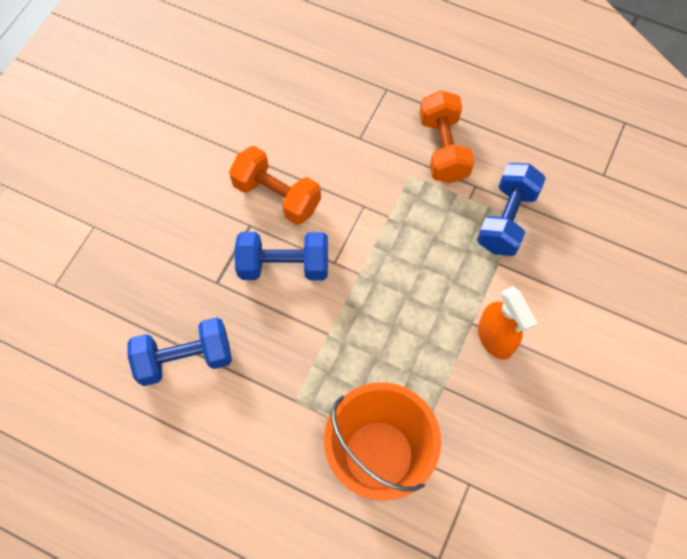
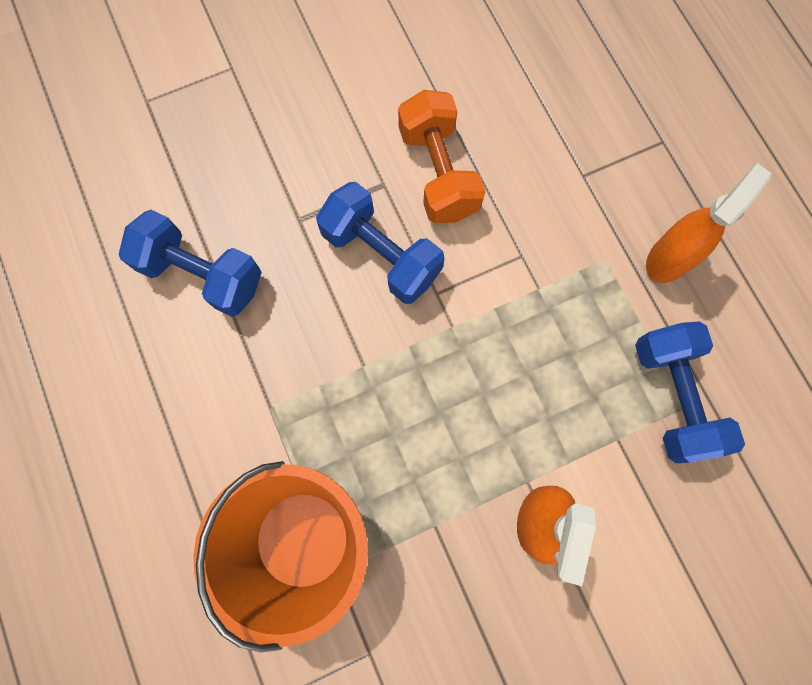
camera: 40 degrees right, 10 degrees up
orange dumbbell [419,90,474,183] -> orange spray bottle [646,163,772,283]
blue dumbbell [477,163,546,256] -> blue dumbbell turned 75 degrees counterclockwise [635,321,745,463]

